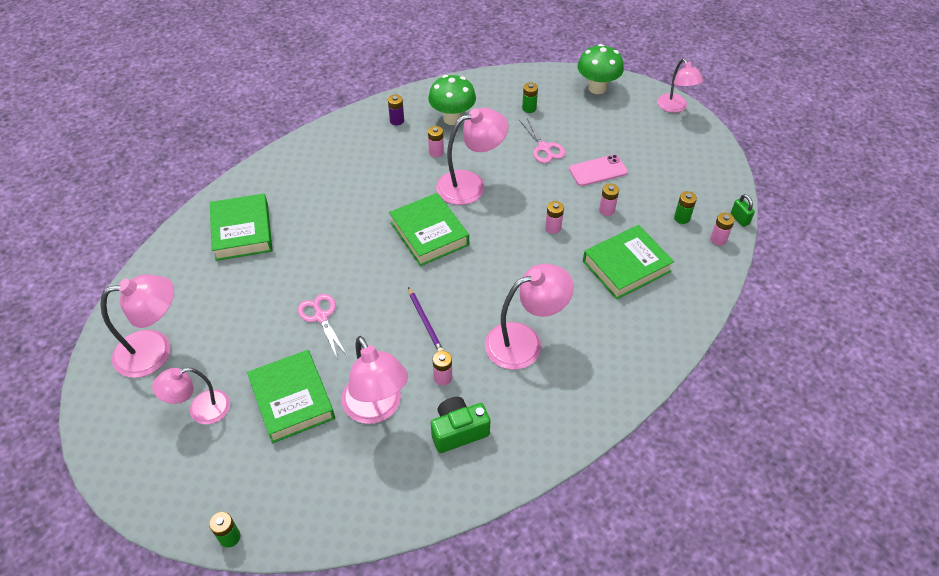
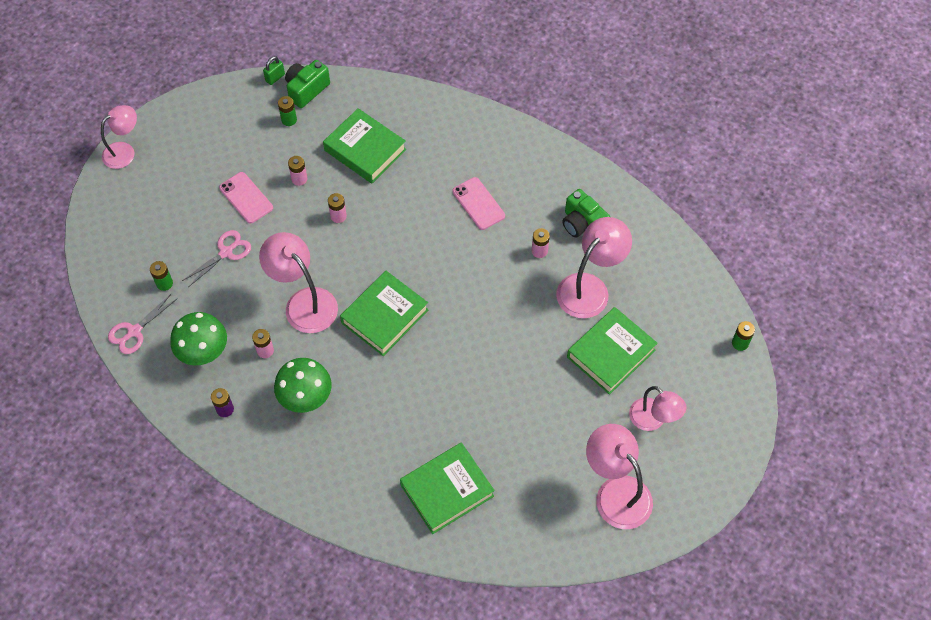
camera: 110 degrees left, 10 degrees up
pink scissors [298,294,347,360] -> pink scissors moved to [108,293,178,354]
purple pencil [408,287,444,351] -> none
pink lamp [485,264,574,369] -> pink phone [453,177,505,230]
green mushroom [577,44,624,94] -> green mushroom moved to [274,358,332,413]
pink battery [710,213,735,245] -> green camera [285,60,330,108]

